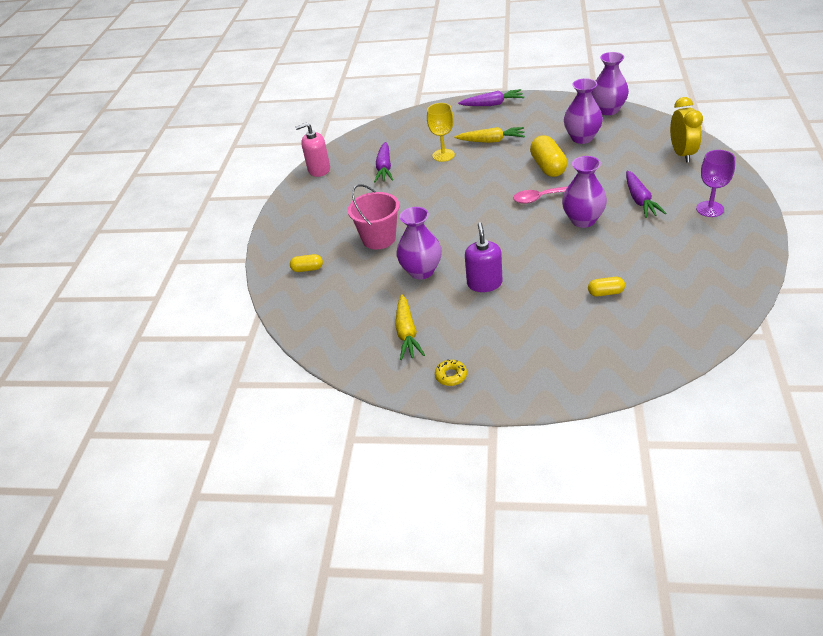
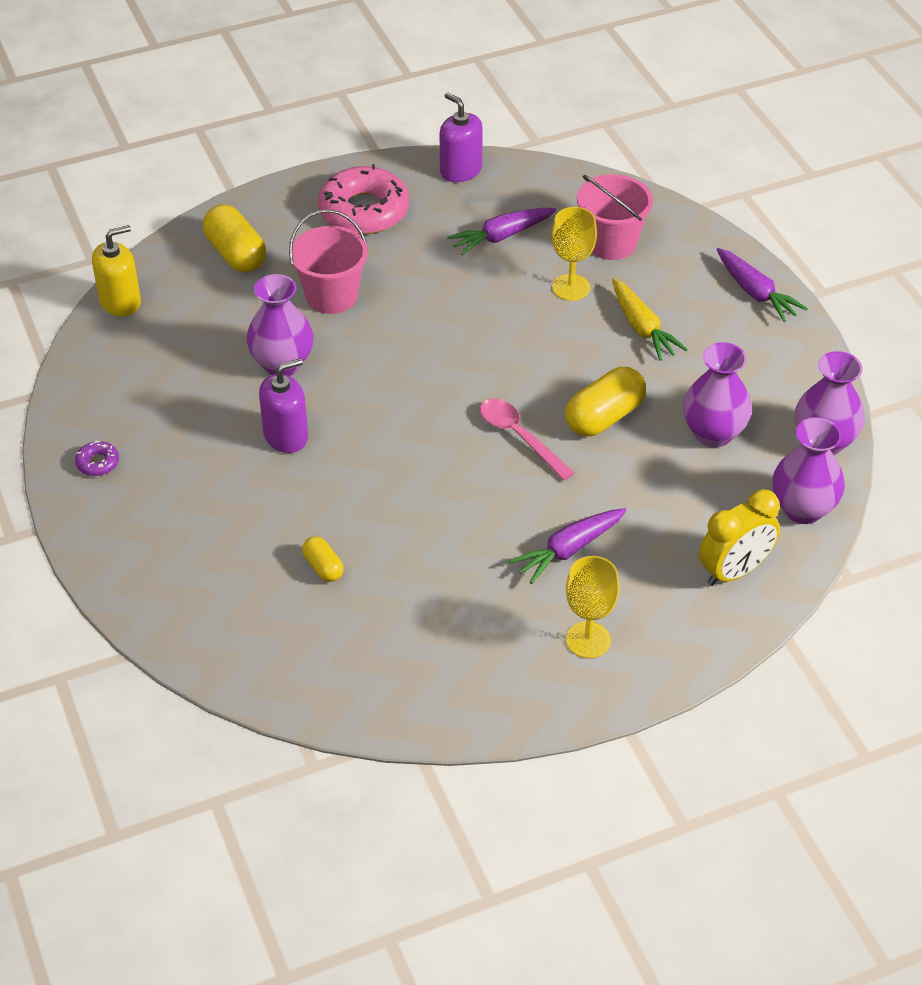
camera: 55 degrees right, 5 degrees up
yellow capsule [290,254,323,272] -> yellow capsule [203,204,266,273], size x1.84
pink soap dispenser [295,122,330,177] -> purple soap dispenser [440,92,483,182]
yellow carrot [395,294,425,360] -> none
yellow donut [435,359,467,386] -> purple donut [75,440,119,476]
purple vase [562,156,607,228] -> purple vase moved to [772,417,845,524]
purple goblet [696,150,735,217] -> yellow goblet [566,556,620,658]
none -> yellow soap dispenser [92,225,141,317]
none -> pink donut [318,164,409,234]
none -> pink bucket [577,174,653,260]

